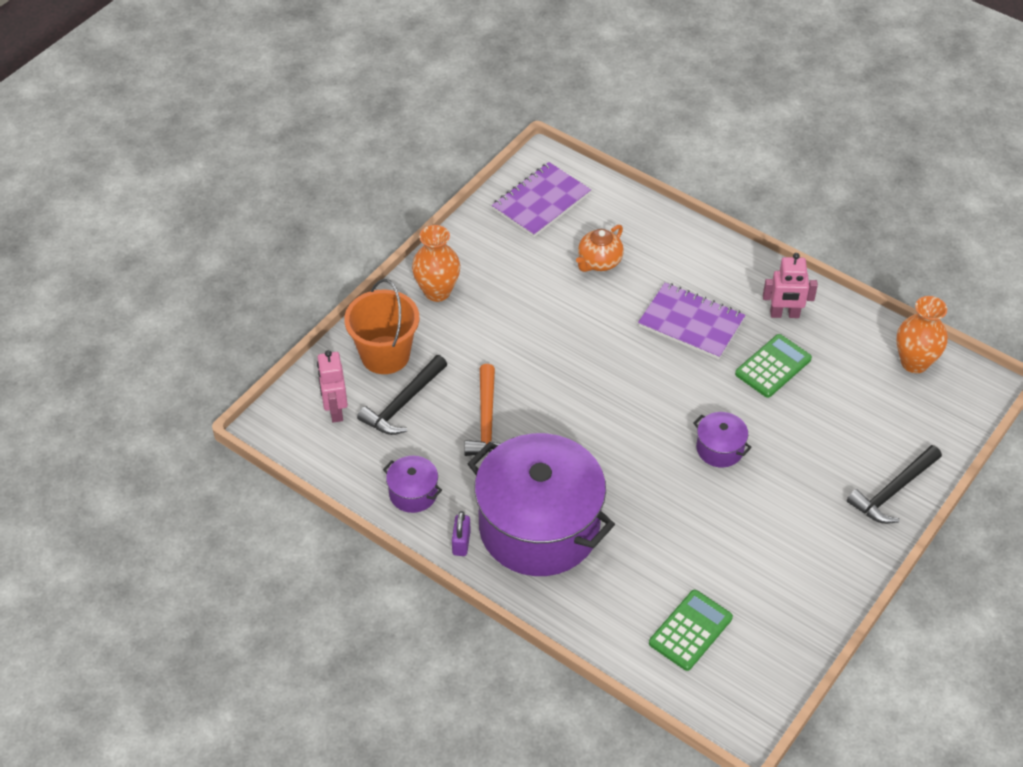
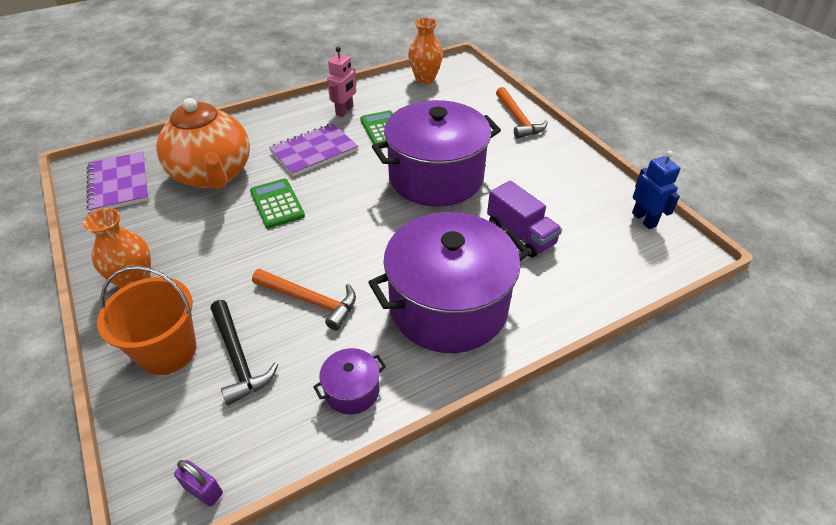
camera: 65 degrees left, 5 degrees down
pink robot [317,350,348,423] -> none
purple padlock [452,511,471,556] -> purple padlock moved to [174,460,223,507]
orange teapot [576,225,624,272] -> orange teapot [156,98,250,189], size x2.14
green calculator [649,590,733,671] -> green calculator moved to [250,179,305,229]
purple pot [693,412,752,468] -> purple pot [372,100,501,207], size x2.44
black hammer [847,445,942,524] -> orange hammer [496,87,548,139]
none -> purple truck [487,180,562,257]
none -> blue robot [632,151,681,229]

